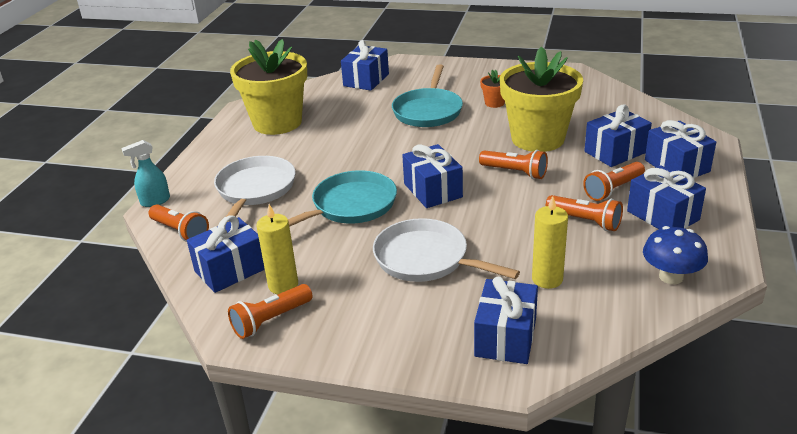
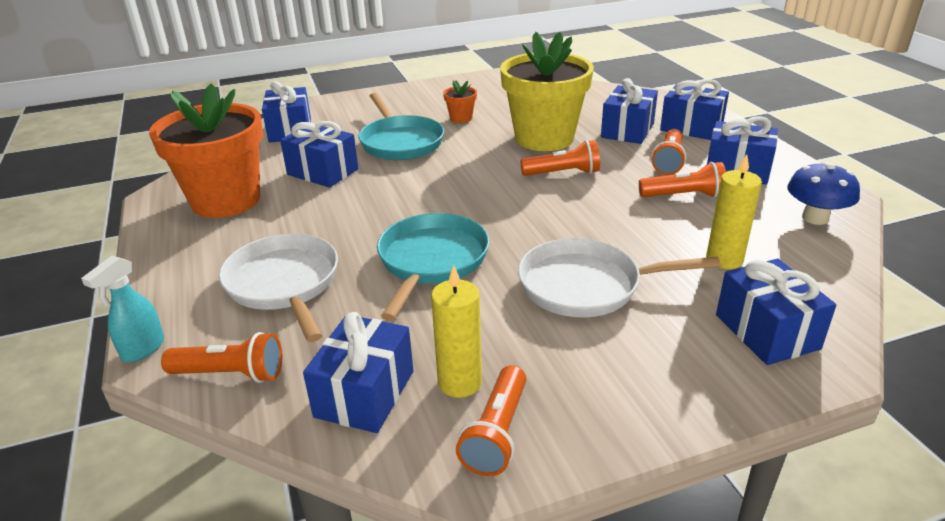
camera: 35 degrees left, 0 degrees up
yellow flower pot [230,39,307,135] -> orange flower pot [149,84,263,218]
blue gift [402,144,463,208] -> blue gift moved to [280,121,359,188]

